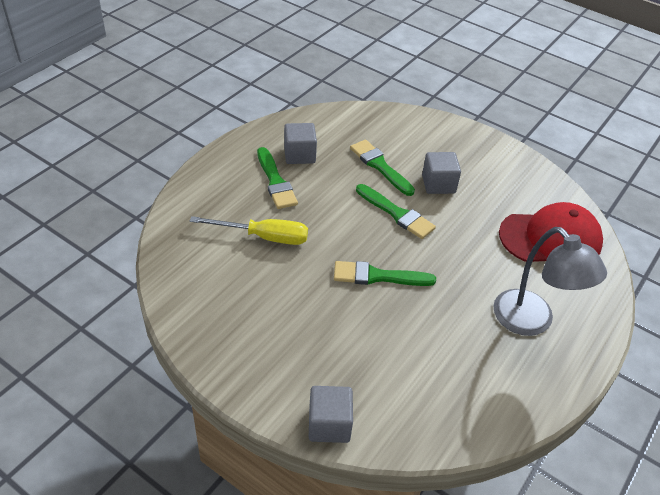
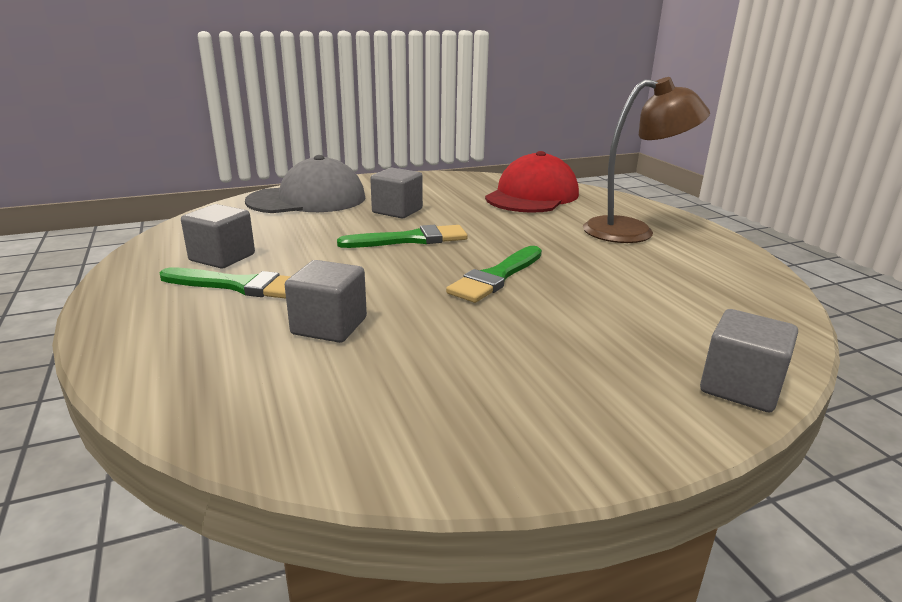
camera: 55 degrees left, 20 degrees down
yellow screwdriver [190,216,308,245] -> grey cube [285,260,367,343]
green brush [350,140,415,196] -> none
grey lamp [493,227,607,336] -> brown lamp [583,77,710,243]
none -> grey cap [245,155,365,213]

